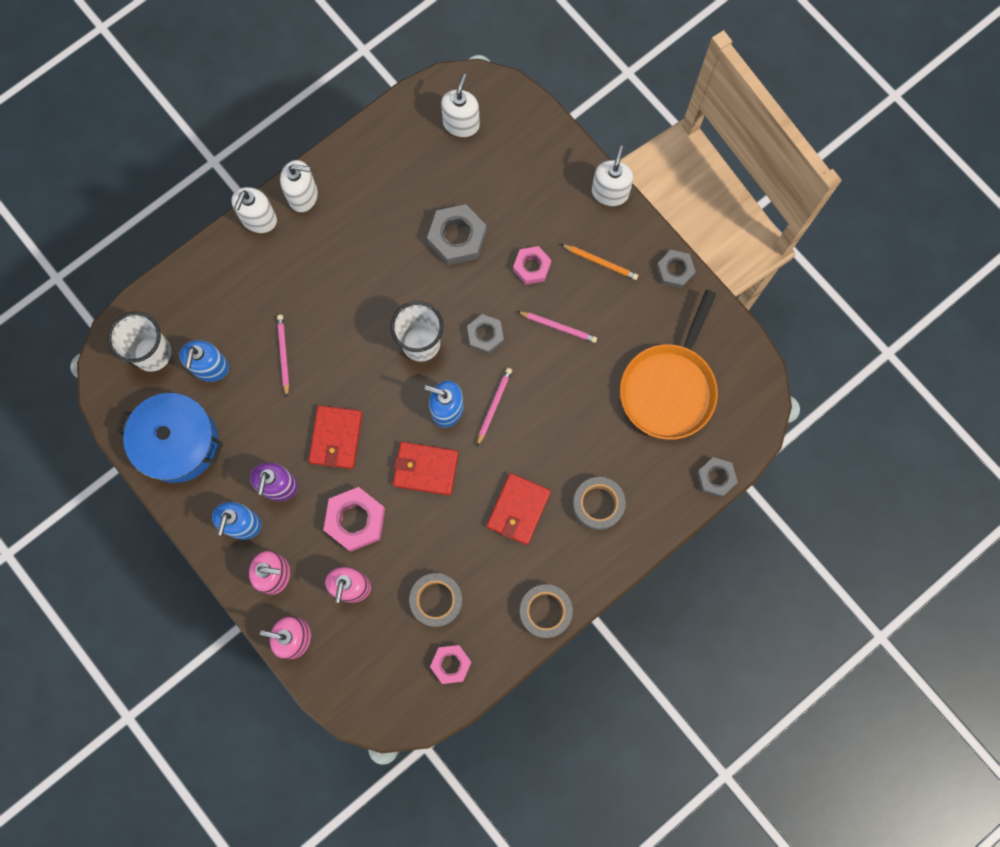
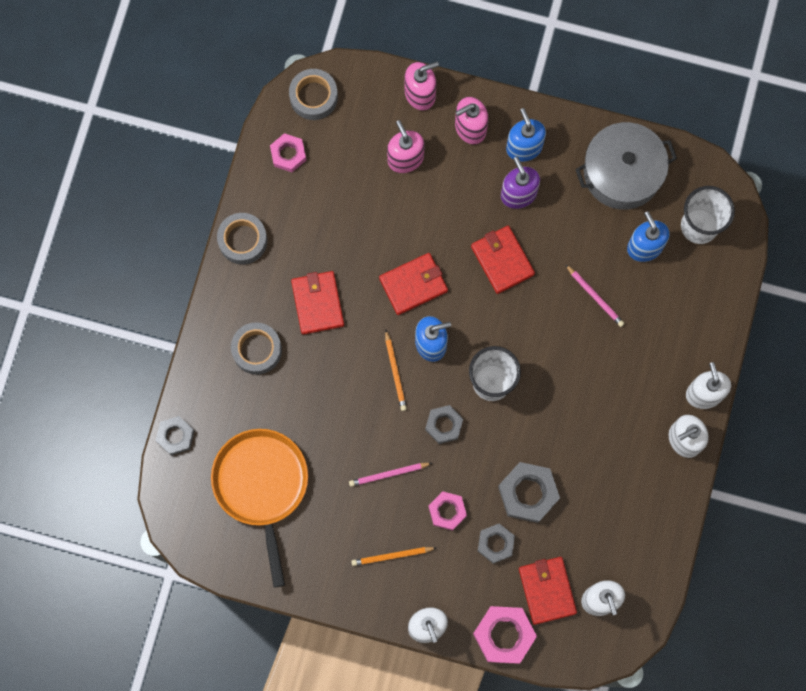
camera: 145 degrees right, 0 degrees up
blue pot [116,393,223,483] -> grey pot [575,122,677,210]
pink nut [323,487,385,552] -> pink nut moved to [473,606,537,664]
grey tape [409,573,463,627] -> grey tape moved to [289,69,338,120]
pink pencil [477,368,512,446] -> orange pencil [385,329,407,411]
grey nut [656,250,696,289] -> grey nut moved to [478,524,515,564]
none -> red wallet [519,557,577,625]

